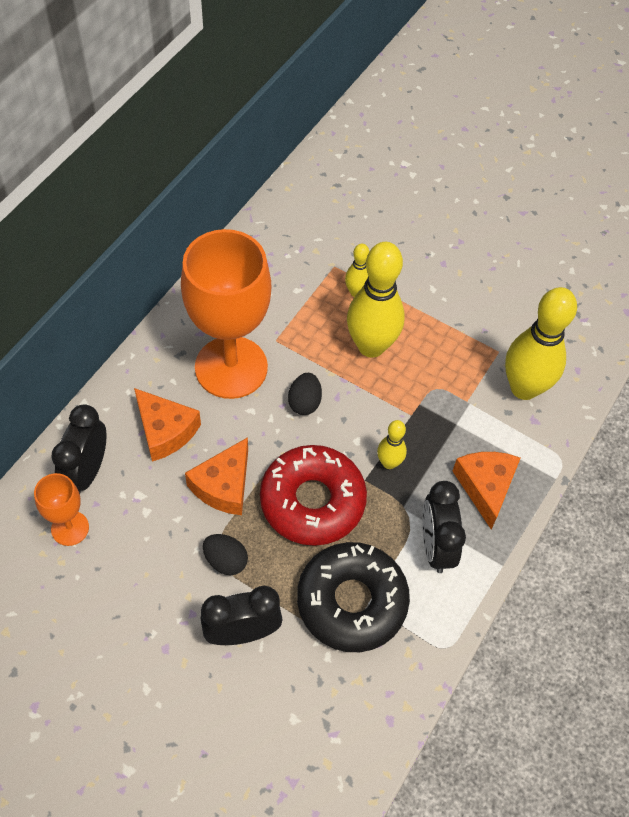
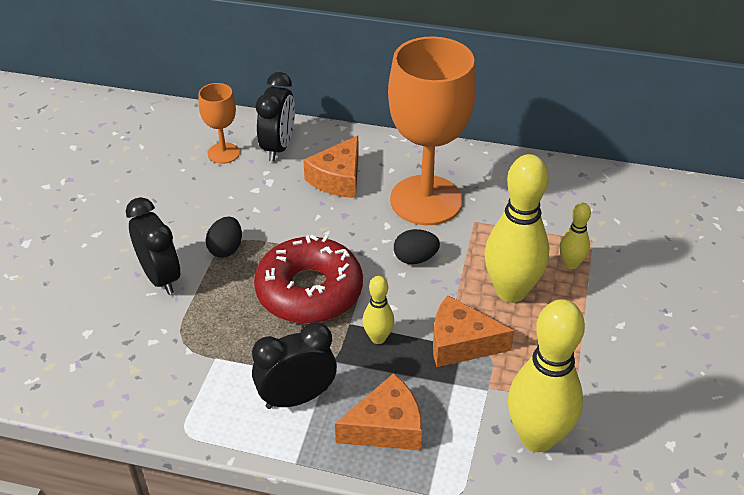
camera: 75 degrees right, 15 degrees down
black clock [51,404,106,494] -> black clock turned 105 degrees clockwise [256,72,295,161]
orange cheese [185,437,248,515] -> orange cheese moved to [433,295,514,367]
black donut [297,542,410,652] -> none

